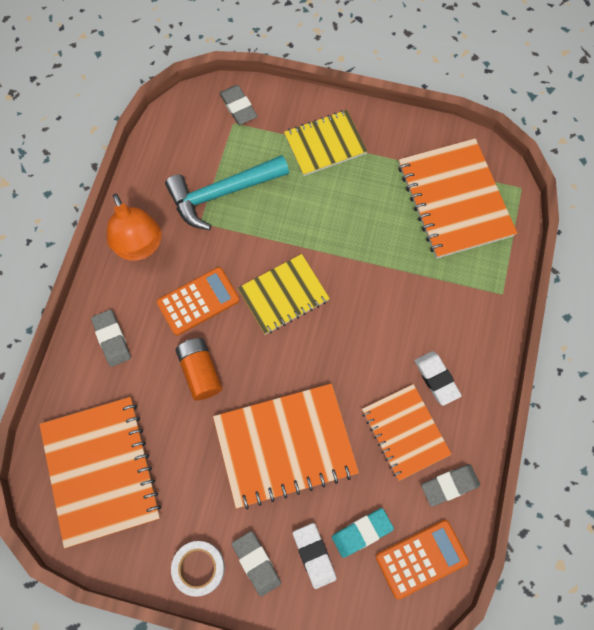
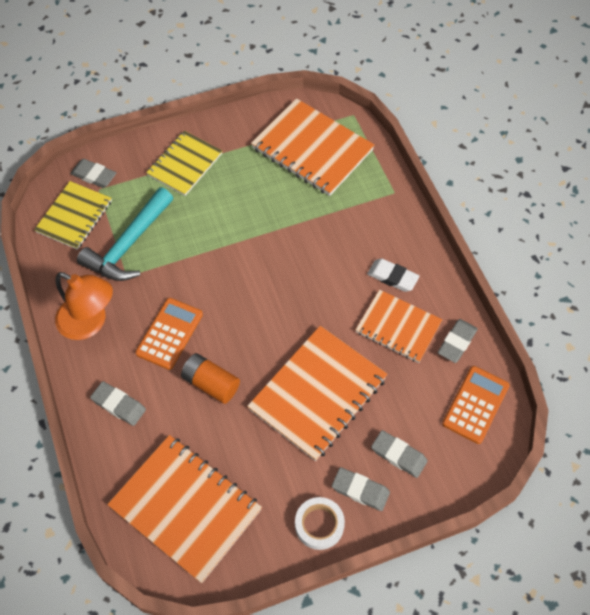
camera: 35 degrees left, 10 degrees down
yellow notebook [238,254,330,335] -> yellow notebook moved to [34,181,112,250]
white eraser [293,523,336,589] -> grey eraser [371,430,427,478]
turquoise eraser [332,508,394,558] -> none

